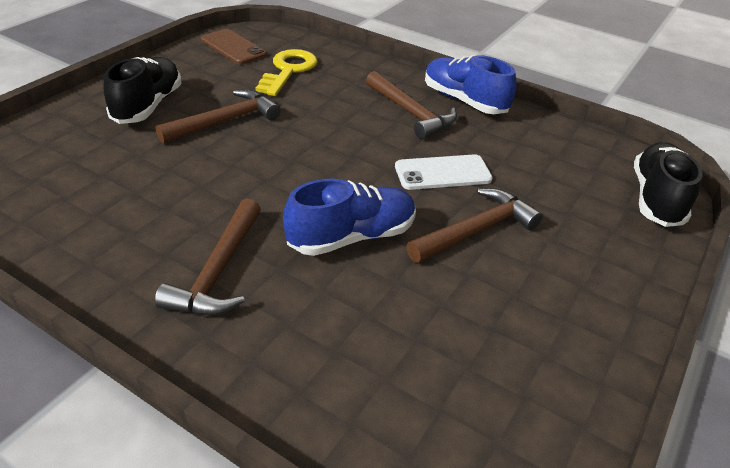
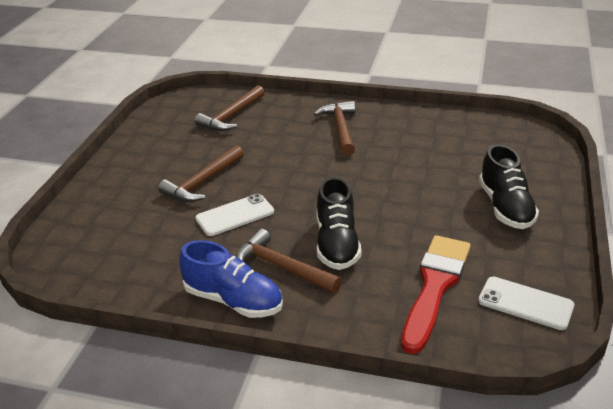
camera: 165 degrees right, 5 degrees down
brown hammer [155,89,281,144] -> brown hammer moved to [195,85,265,131]
brown phone [201,29,267,64] -> white phone [478,277,574,330]
yellow key [255,49,317,96] -> red brush [401,235,470,354]
blue shoe [283,179,416,256] -> none
black shoe [634,142,702,227] -> black shoe moved to [317,177,361,270]

